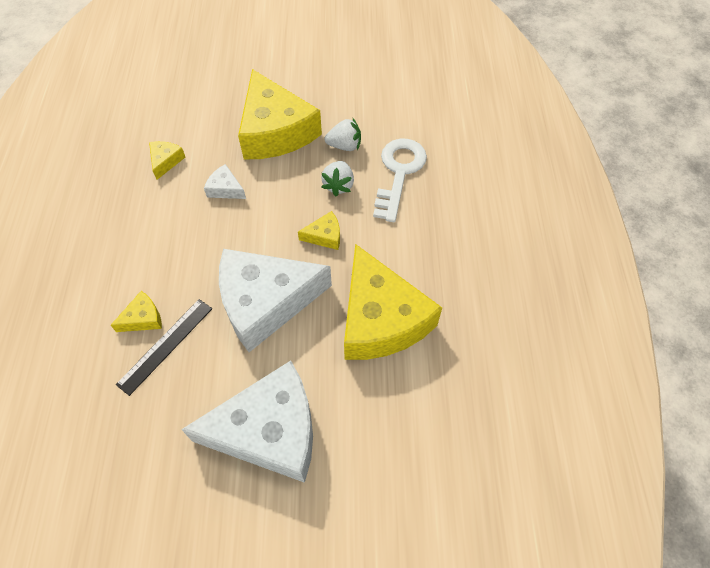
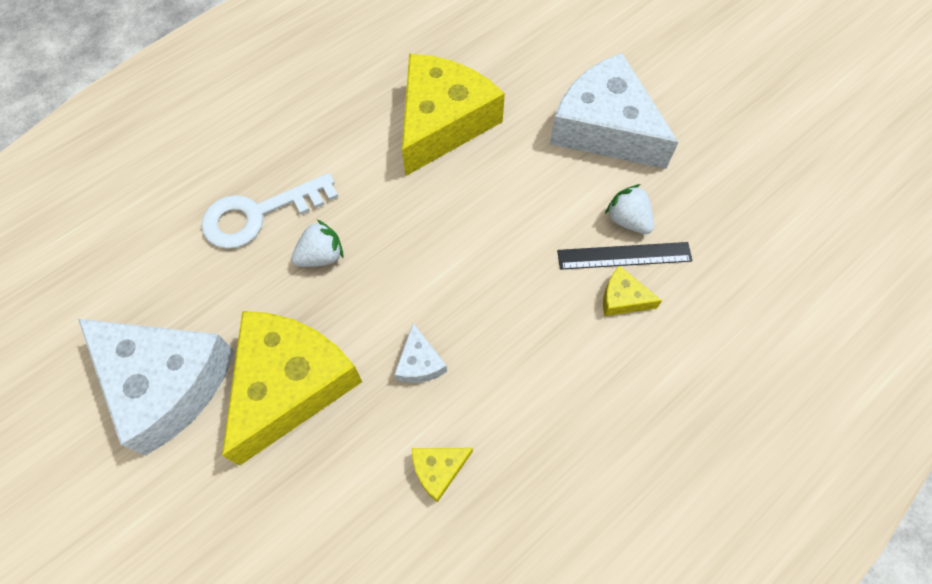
camera: 130 degrees left, 5 degrees up
white cheese [219,249,332,352] -> white cheese moved to [78,319,235,456]
yellow cheese [298,211,340,250] -> none
white strawberry [324,118,361,151] -> white strawberry moved to [605,184,654,234]

